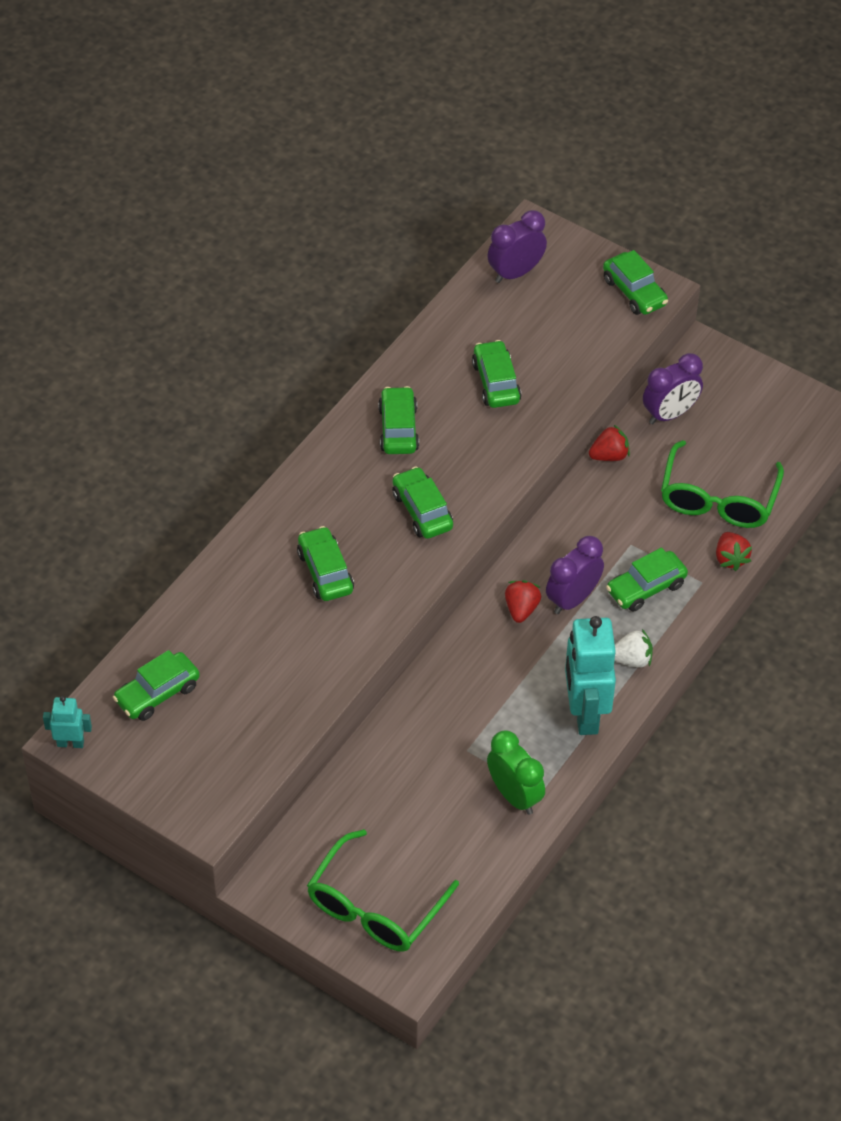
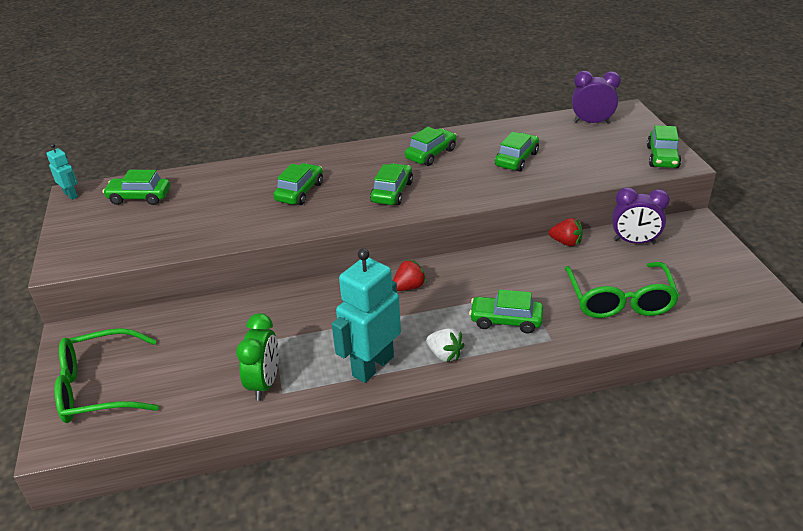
camera: 45 degrees right, 15 degrees down
purple clock [546,536,604,614] -> none
green glasses [661,440,784,528] -> green glasses turned 60 degrees counterclockwise [565,262,680,318]
red strawberry [716,532,752,571] -> none

